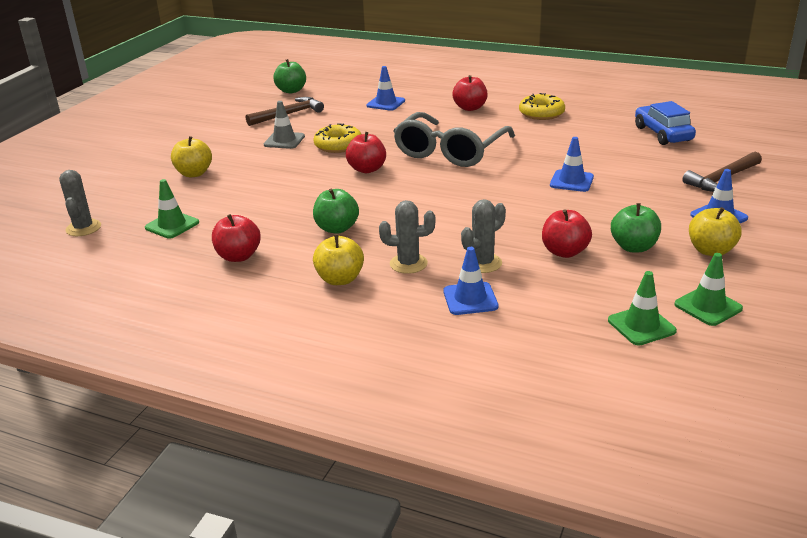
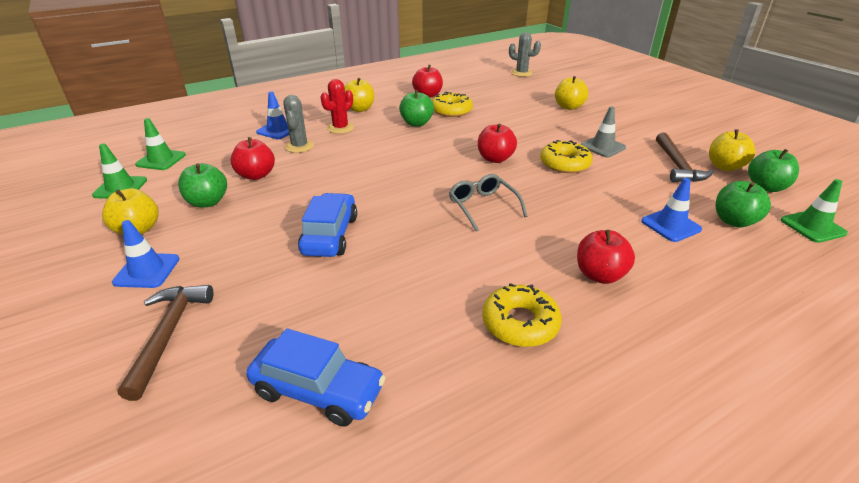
camera: 125 degrees right, 5 degrees up
green traffic cone [145,179,199,239] -> green traffic cone moved to [781,179,848,243]
grey cactus [379,200,435,274] -> red cactus [320,79,354,134]
grey glasses [393,112,515,167] -> grey glasses [449,174,528,232], size x0.53
blue traffic cone [550,137,594,192] -> blue car [298,193,357,257]
none -> yellow donut [432,92,473,117]
none -> yellow apple [709,129,756,171]
none -> green apple [715,181,771,228]

